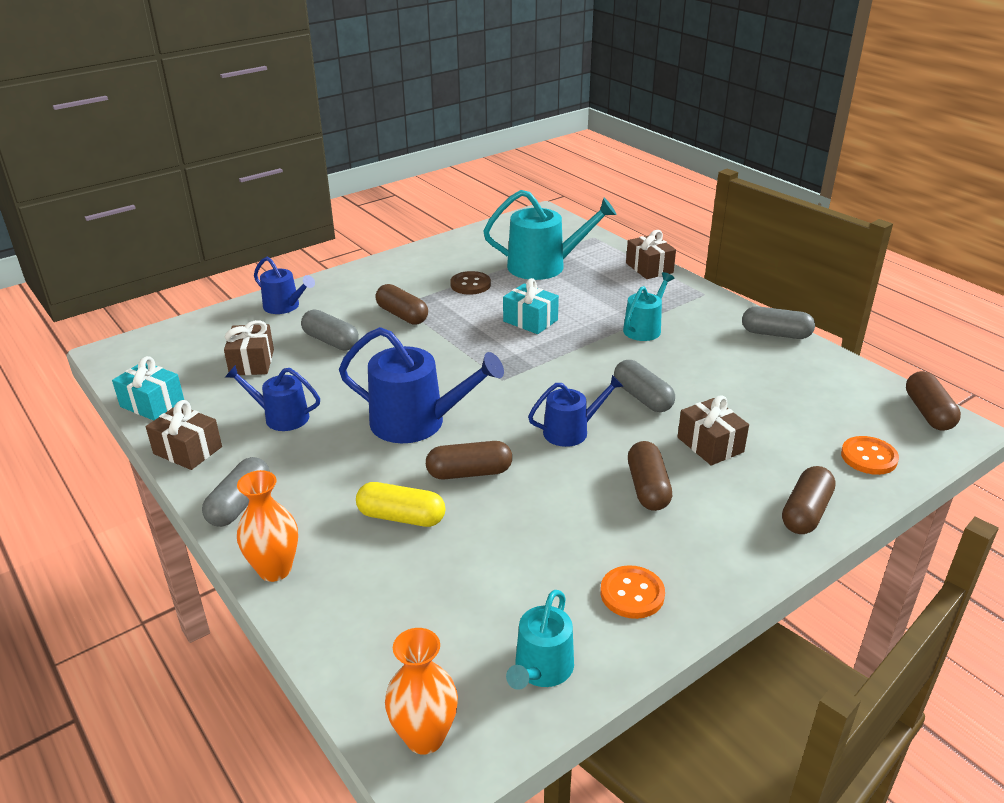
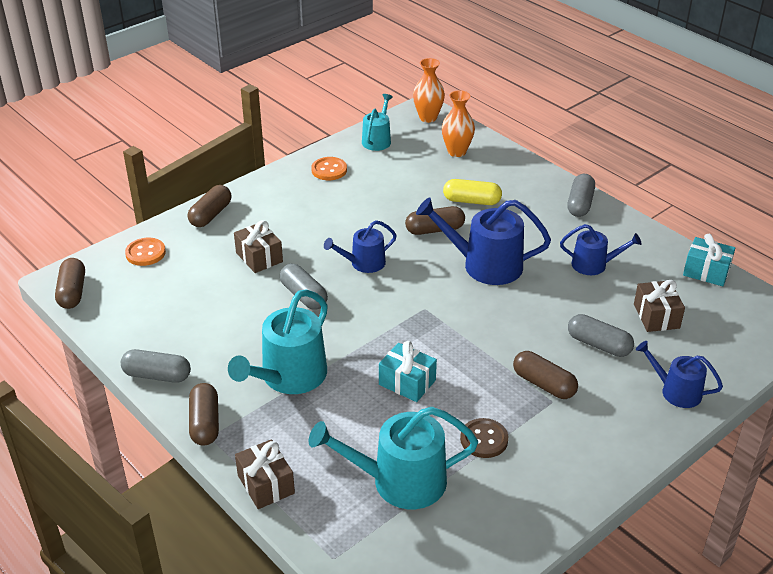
camera: 175 degrees right, 5 degrees up
brown gift [146,400,222,470] -> none
orange vase [237,470,298,582] -> orange vase moved to [442,90,475,157]
turquoise watering can [623,272,674,341] -> turquoise watering can [228,289,328,394], size x1.70
brown capsule [628,441,672,511] -> brown capsule moved to [189,383,219,446]

